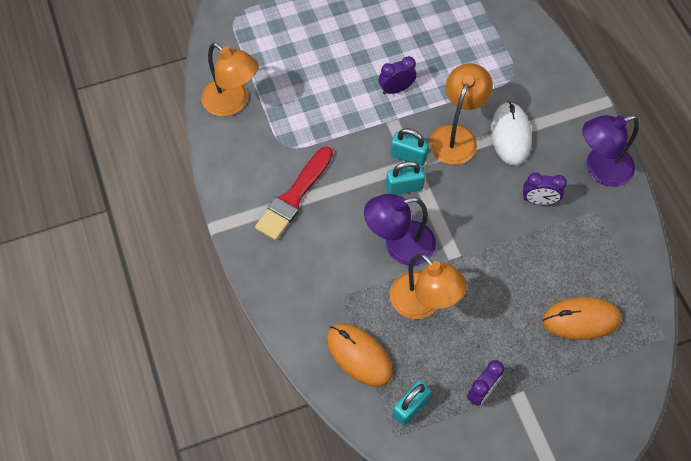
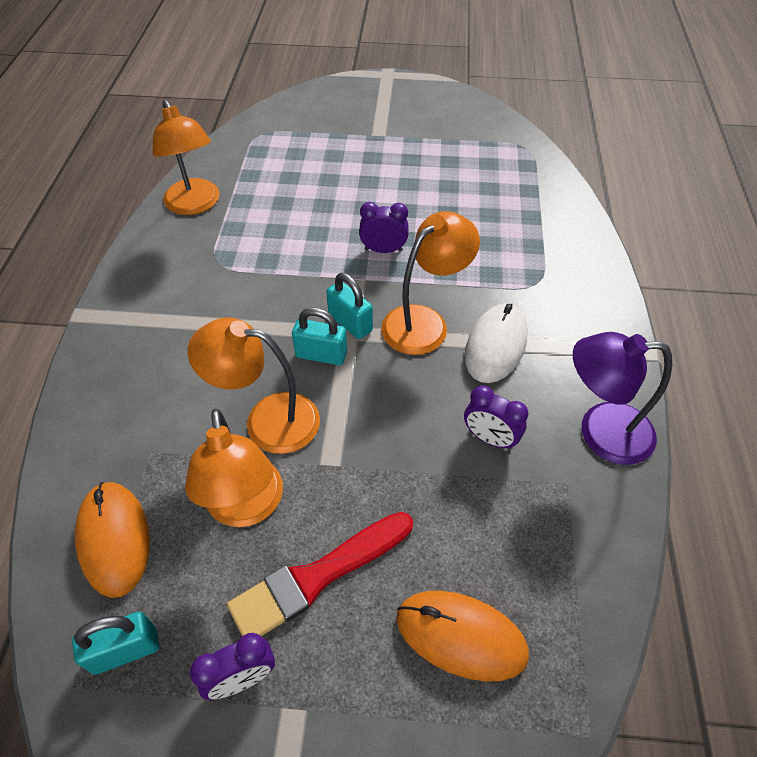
camera: 25 degrees right, 10 degrees down
red brush [255,146,333,241] -> red brush moved to [227,512,413,636]
purple lamp [364,194,436,265] -> orange lamp [188,317,320,454]

